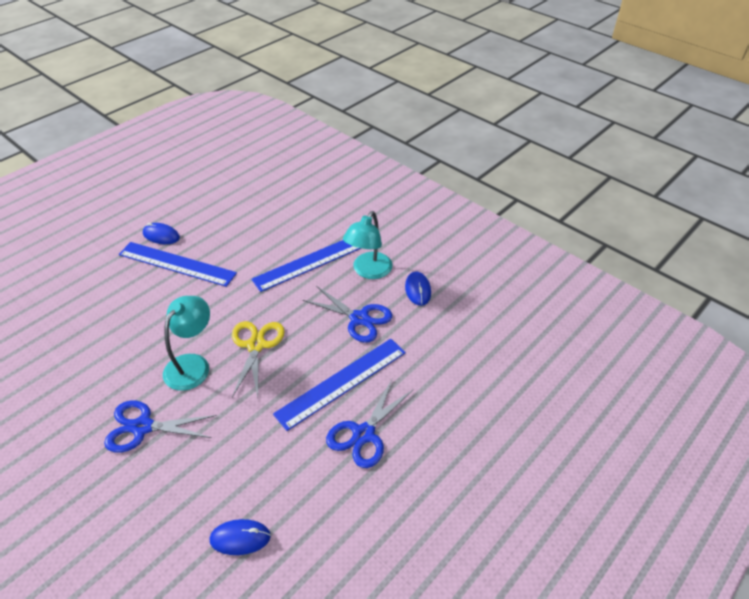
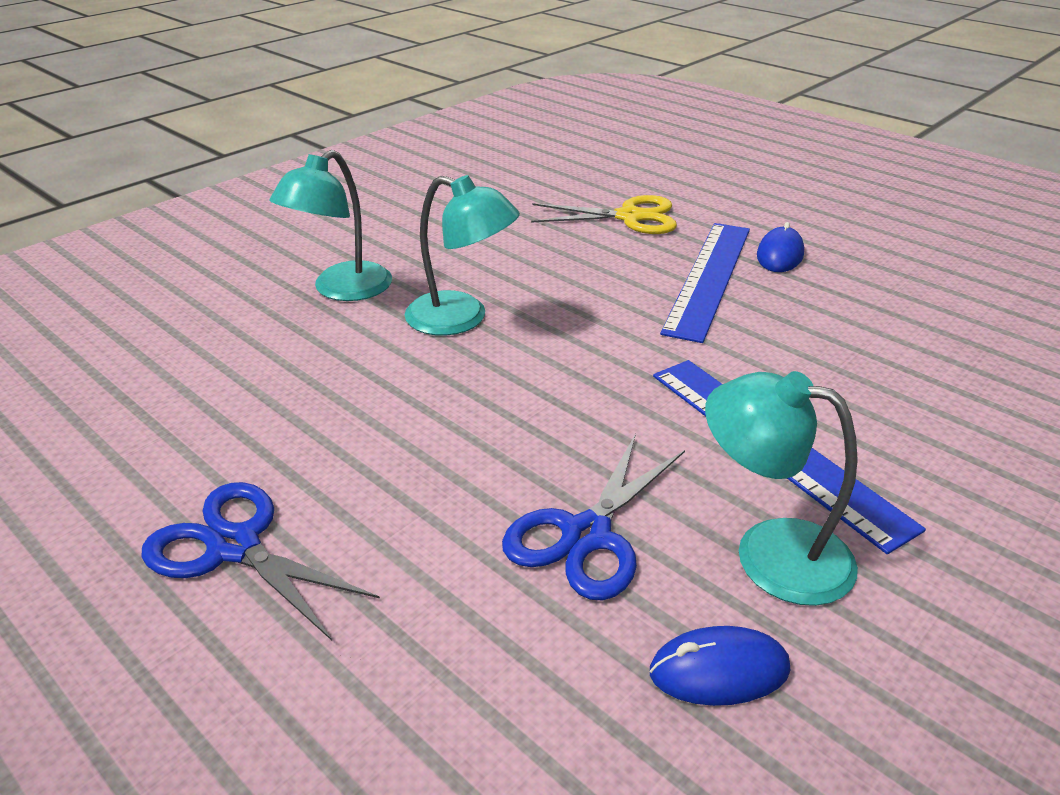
camera: 90 degrees right, 10 degrees down
blue scissors [104,401,217,452] -> turquoise lamp [270,150,392,301]
blue mouse [209,519,271,555] -> none
yellow scissors [232,321,285,397] -> yellow scissors moved to [531,195,677,234]
blue ruler [273,339,406,431] -> none

